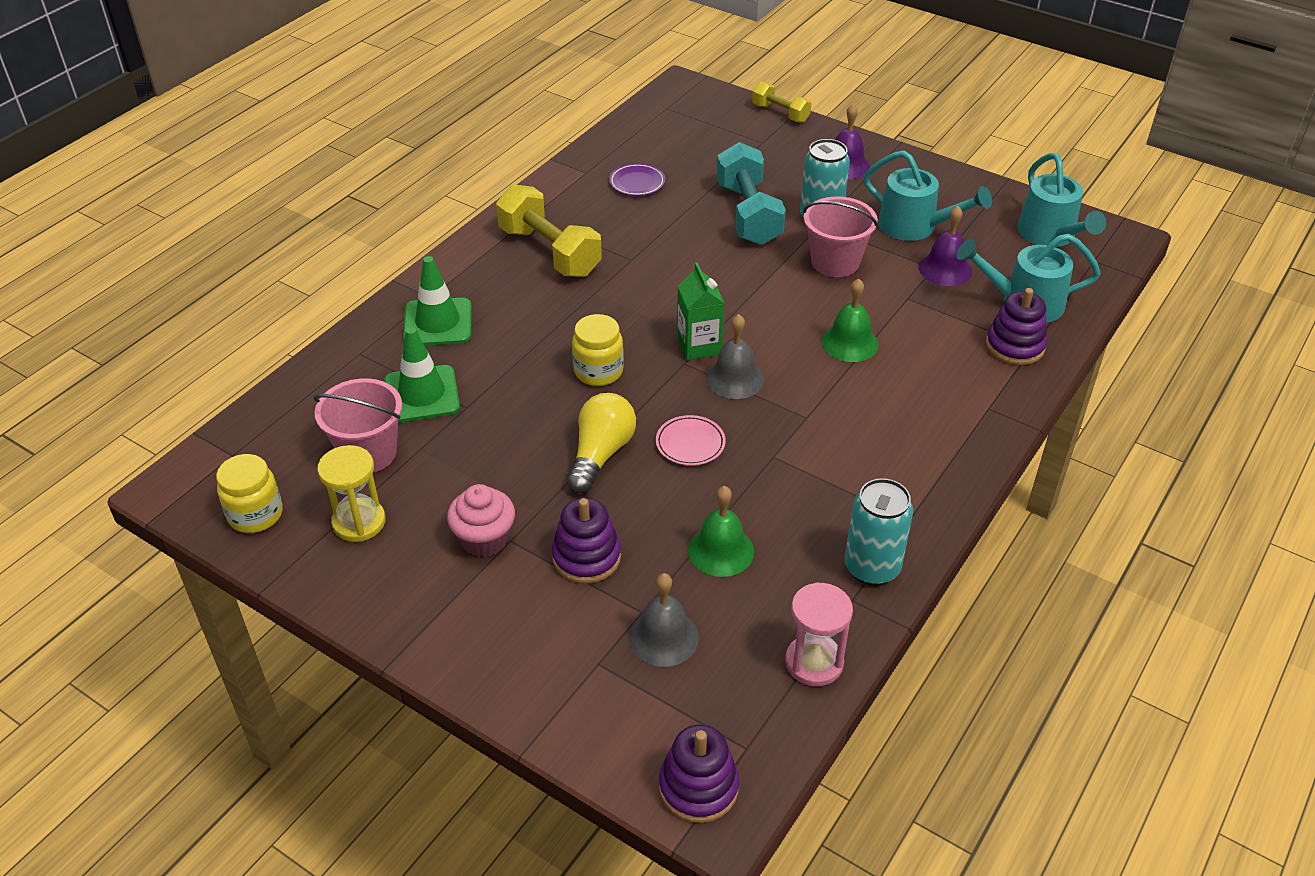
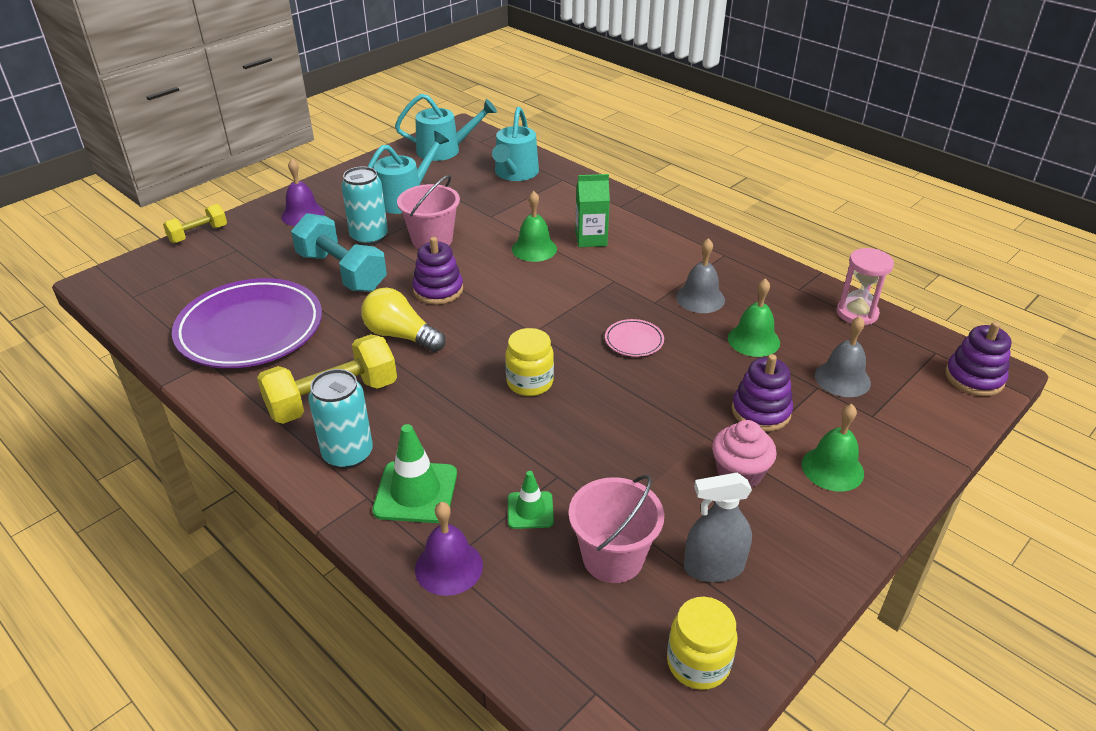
camera: 80 degrees left, 5 degrees down
yellow hourglass [317,445,386,542] -> grey spray bottle [684,473,752,582]
green traffic cone [384,327,460,423] -> green traffic cone [508,471,554,529], size x0.60
yellow light bulb [567,393,636,493] -> yellow light bulb moved to [361,288,446,352]
purple plate [609,163,665,196] -> purple plate [172,278,322,368], size x2.48
green carton [677,263,725,360] -> green carton moved to [575,174,610,247]
grey bell [706,314,764,399] -> grey bell moved to [676,238,725,313]
turquoise dumbbell [716,142,786,245] -> turquoise dumbbell turned 45 degrees clockwise [291,213,387,292]
turquoise can [845,478,913,585] -> turquoise can moved to [309,369,373,469]
purple bell [919,206,972,286] -> purple bell moved to [415,502,483,596]
purple stacking toy [986,288,1048,365] -> purple stacking toy moved to [412,237,463,305]
none -> green bell [802,404,864,492]

